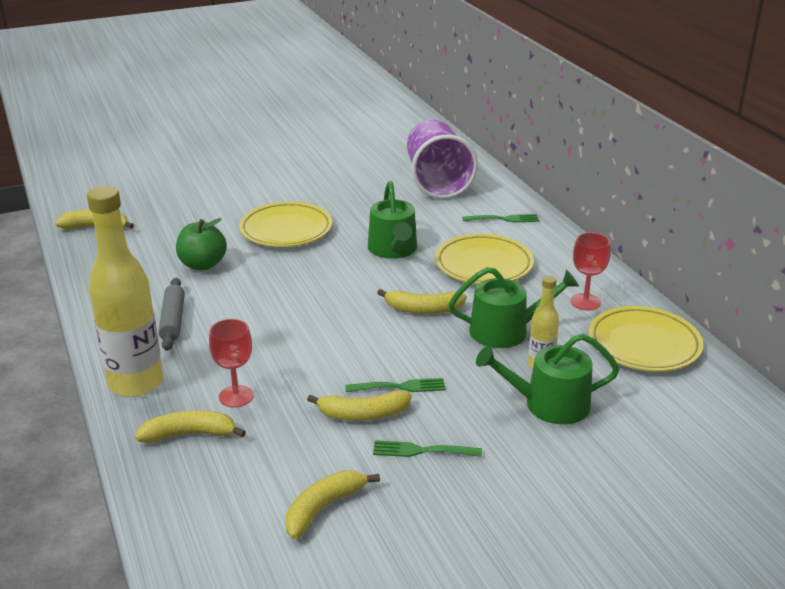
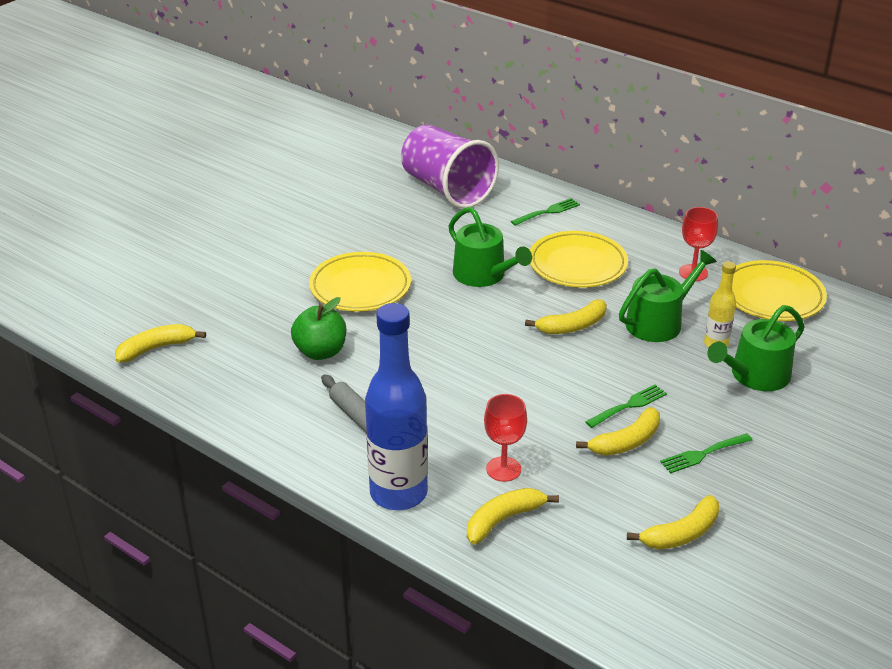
camera: 30 degrees left, 5 degrees up
yellow bottle [87,186,163,397] -> blue bottle [365,303,428,510]
yellow banana [285,470,380,539] -> yellow banana turned 135 degrees counterclockwise [627,495,719,549]

